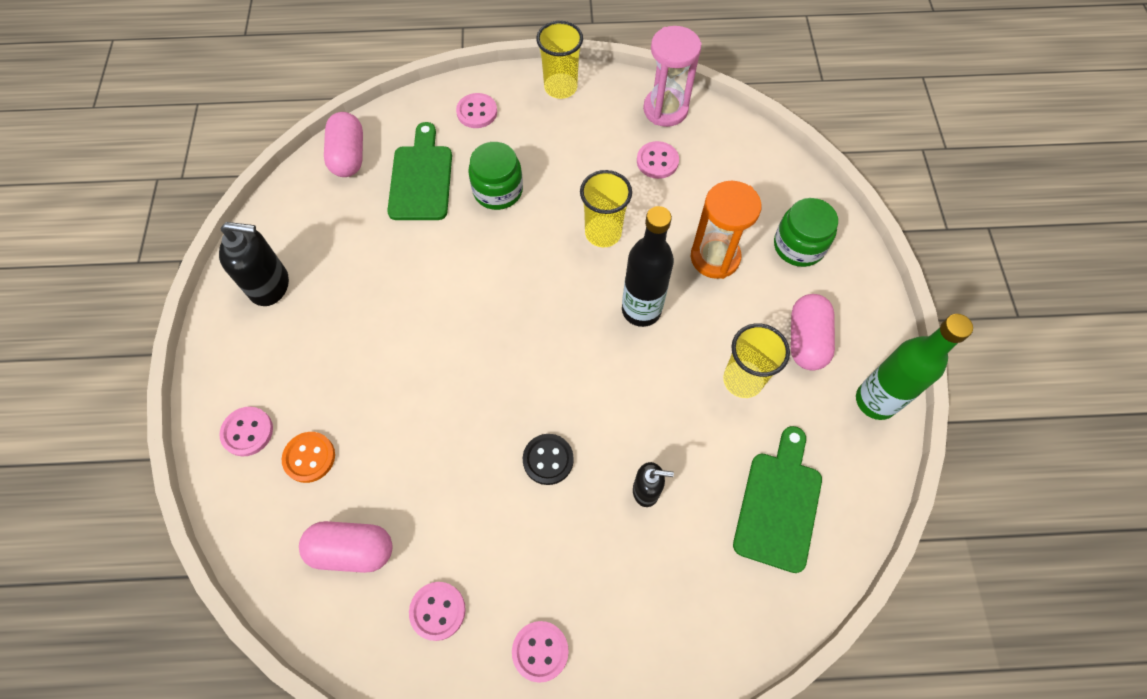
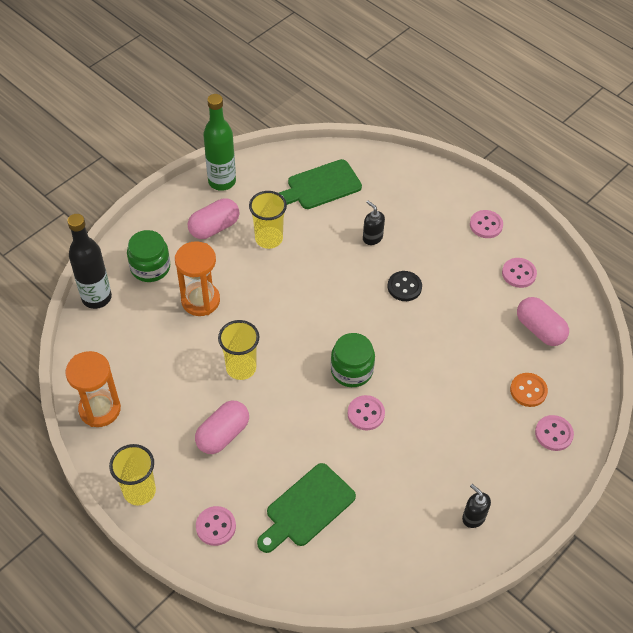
camera: 135 degrees left, 10 degrees down
black soap dispenser [219,222,289,306] -> black soap dispenser [462,484,491,528], size x0.60
pink capsule [324,112,363,177] -> pink capsule moved to [195,400,249,454]
green jar [468,142,523,210] -> green jar moved to [331,333,375,387]
black bottle [622,206,674,327] -> black bottle moved to [67,214,112,309]
pink button [637,141,679,179] -> pink button moved to [348,395,385,430]
pink hourglass [643,26,701,127] -> orange hourglass [65,351,121,427]

